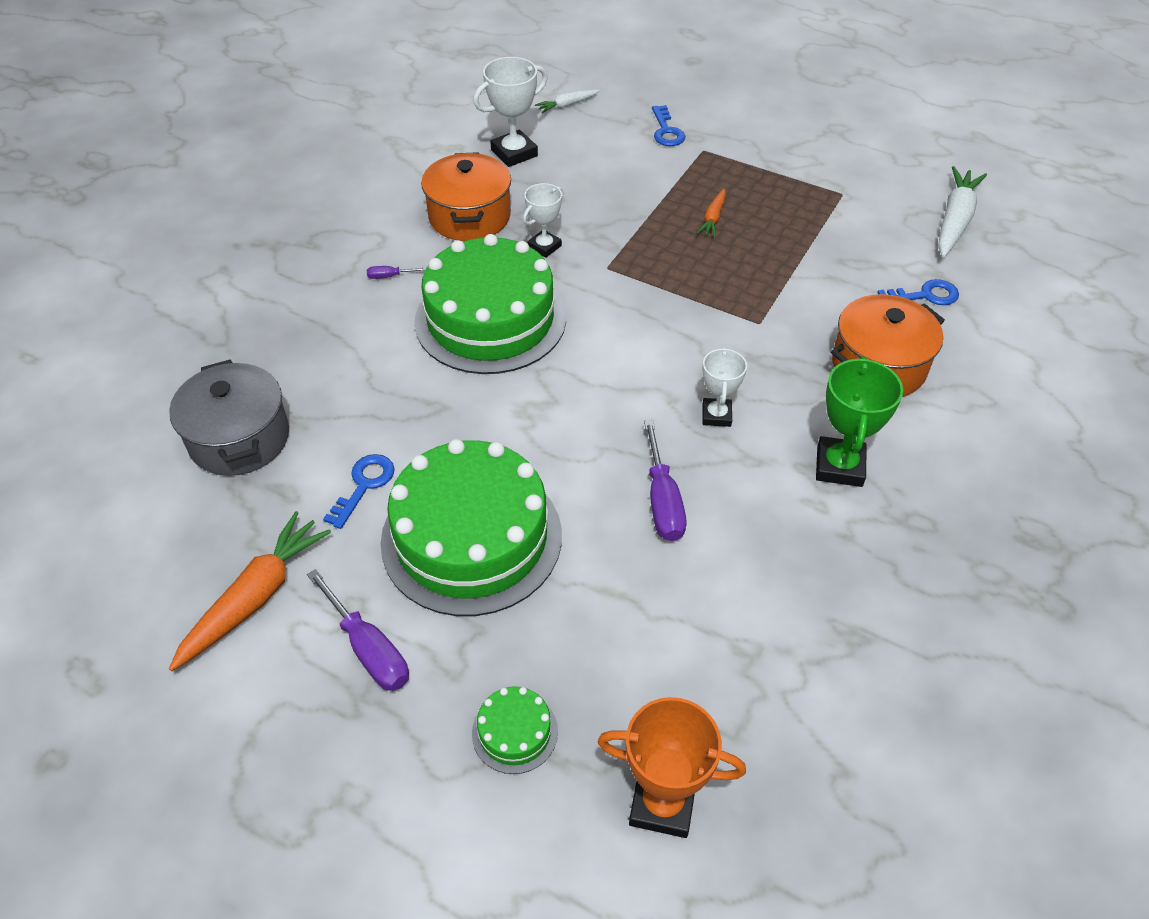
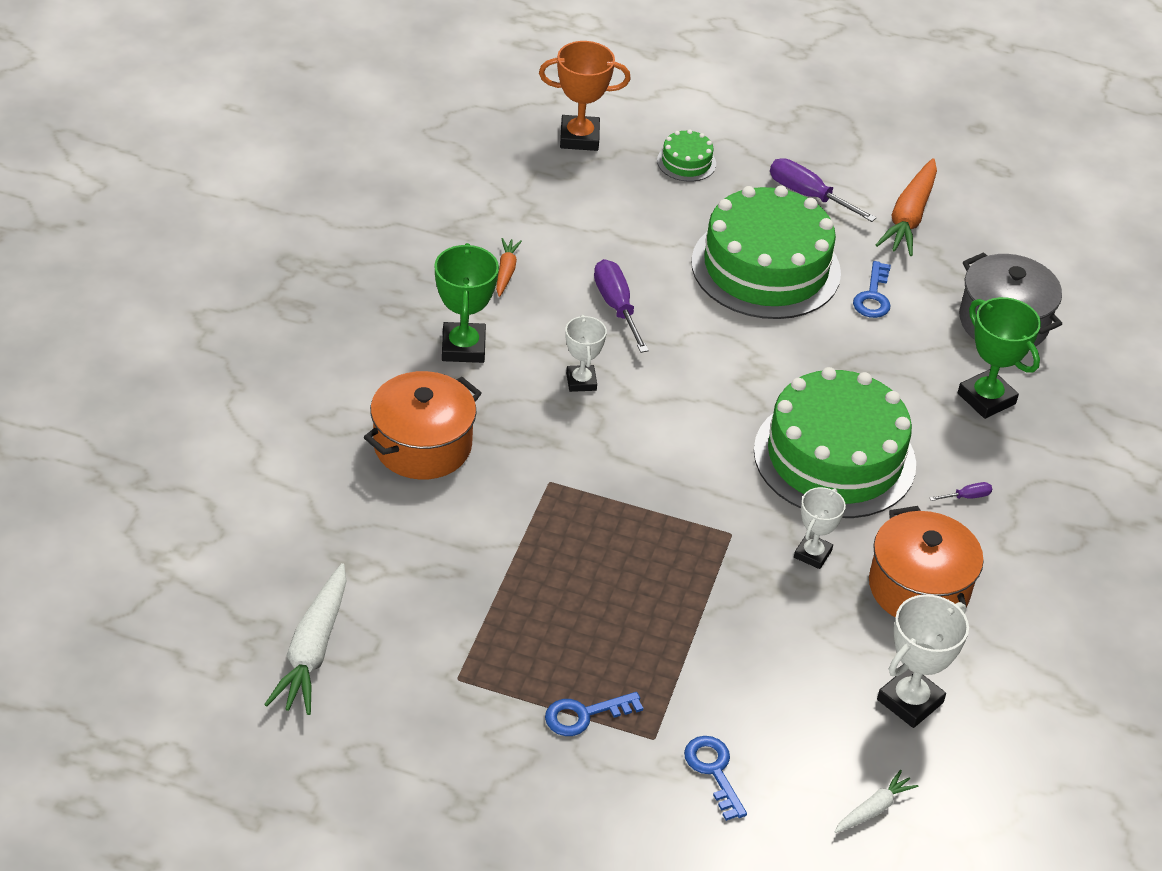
camera: 165 degrees right, 5 degrees down
orange carrot [697,188,726,237] -> orange carrot moved to [496,238,522,297]
blue key [877,279,959,305] -> blue key moved to [545,692,643,736]
none -> green trophy [958,297,1041,419]

